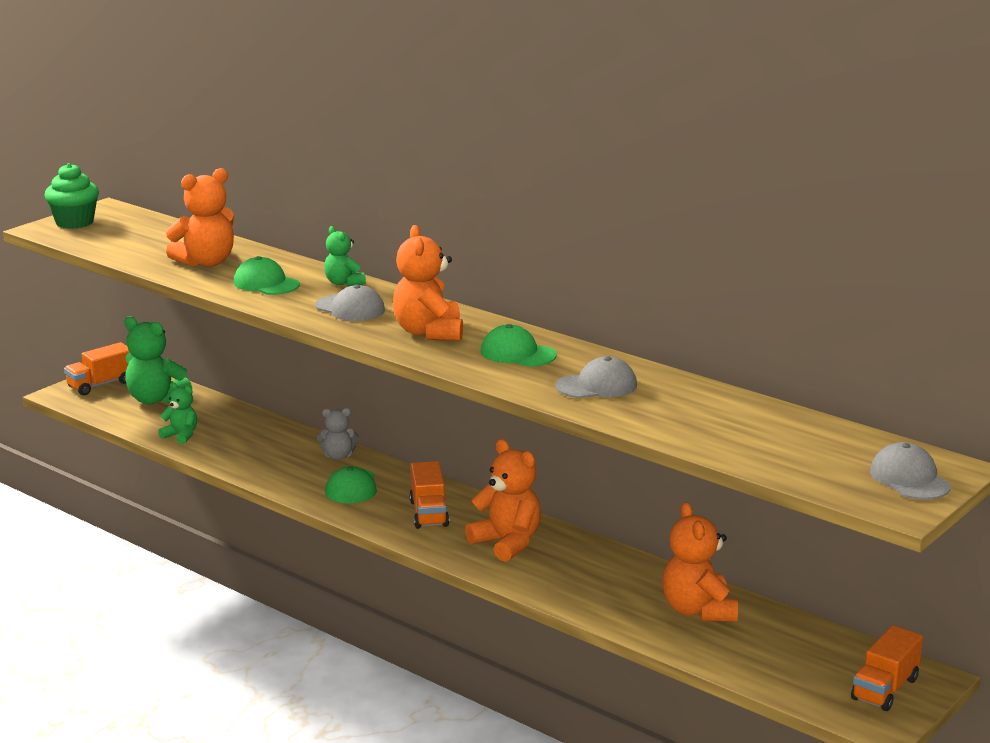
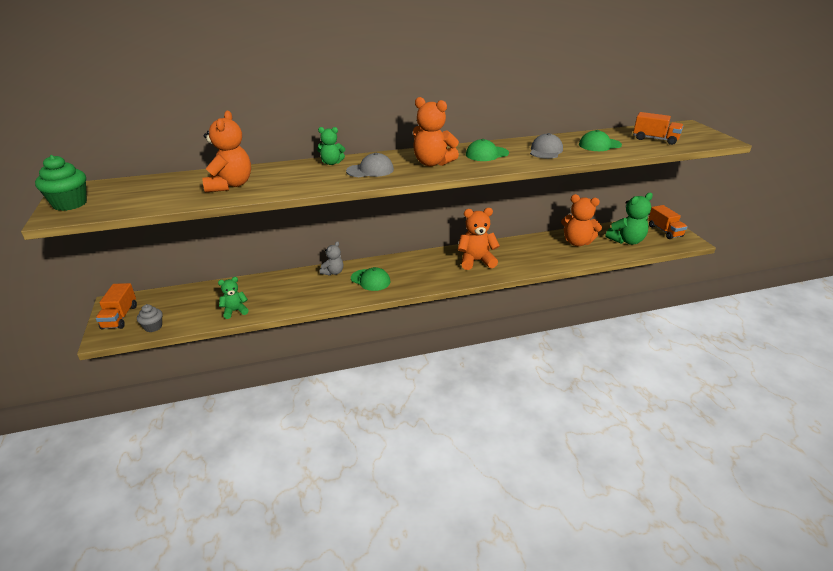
camera: 55 degrees left, 10 degrees up
green teddy bear [124,316,192,404] -> green teddy bear moved to [605,193,653,245]
green cap [234,256,300,295] -> green cap moved to [579,130,622,151]
orange truck [410,461,449,529] -> orange truck moved to [633,112,684,145]
grey cap [870,442,951,500] -> none
none -> grey cupcake [137,304,163,332]

